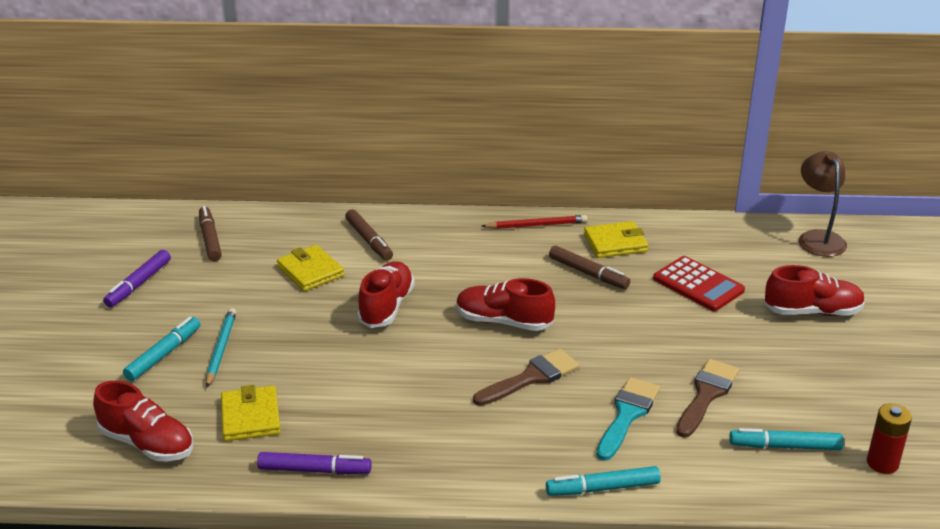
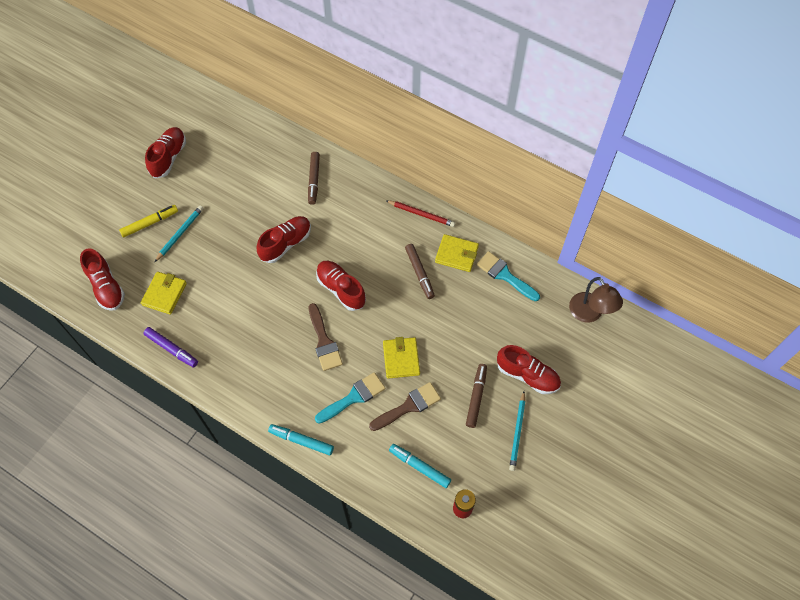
camera: 30 degrees right, 30 degrees up
purple marker [103,250,171,307] -> red shoe [145,127,186,178]
turquoise marker [123,317,200,381] -> yellow marker [119,205,178,237]
brown marker [199,206,222,261] -> brown marker moved to [466,364,487,428]
yellow wallet [277,245,344,291] -> yellow wallet moved to [383,337,420,379]
brown brush [473,349,579,406] -> brown brush turned 75 degrees clockwise [309,303,343,371]
red calculator [653,256,745,311] -> none
brown lamp [799,151,847,257] -> brown lamp turned 135 degrees clockwise [569,277,623,323]
none -> turquoise brush [477,251,540,301]
none -> turquoise pencil [509,392,525,471]

